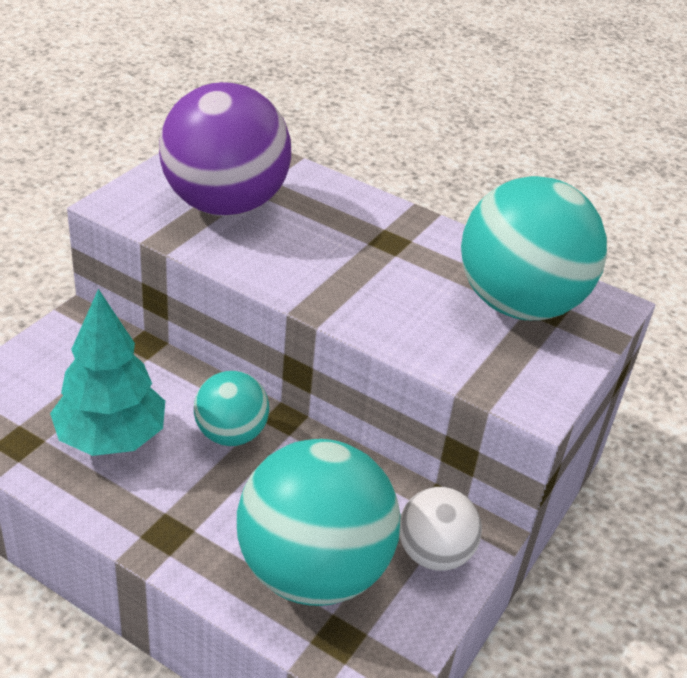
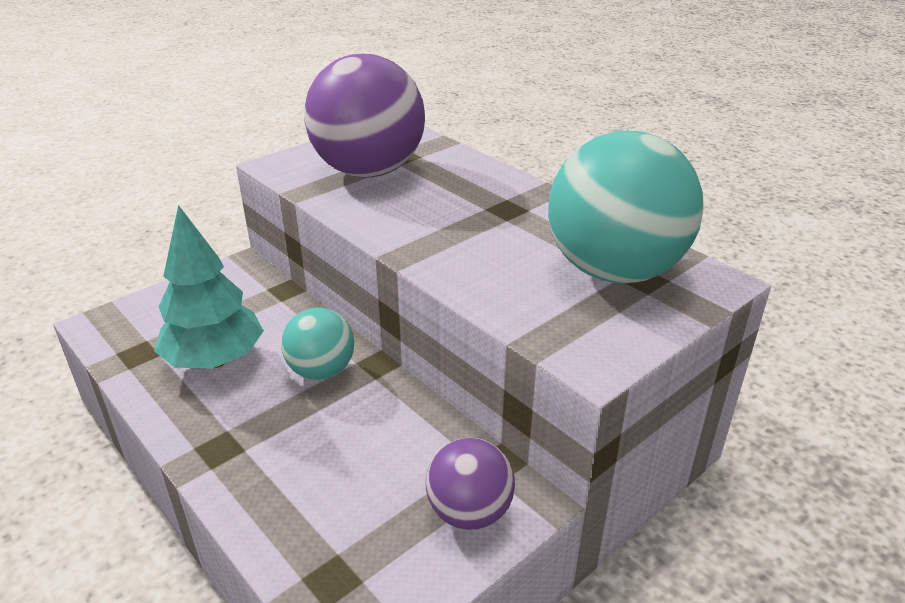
camera: 20 degrees right, 5 degrees down
turquoise ball [237,439,401,606] -> none
white ball [399,487,482,571] -> purple ball [426,438,515,530]

